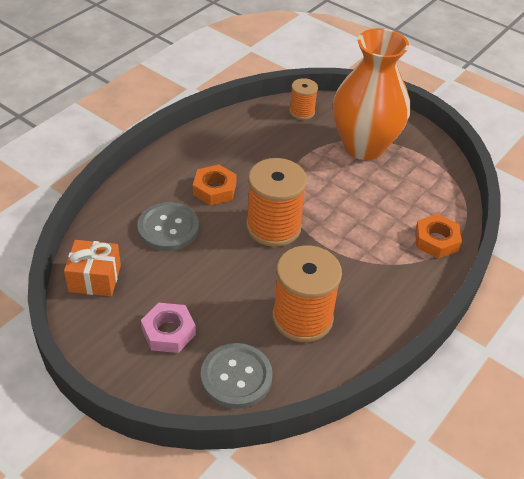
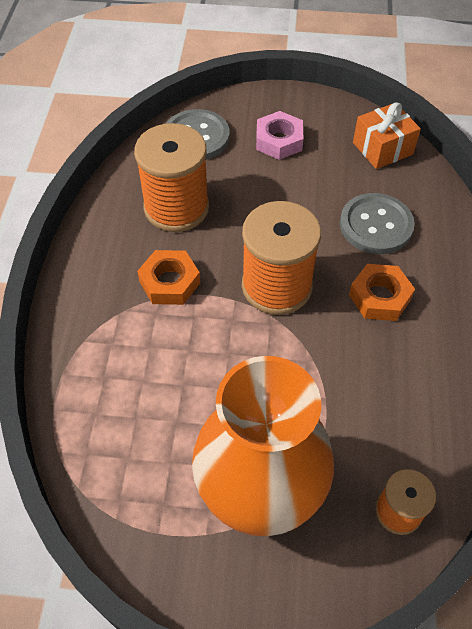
camera: 150 degrees right, 10 degrees up
orange nut [415,214,462,259] -> orange nut moved to [137,250,200,305]

